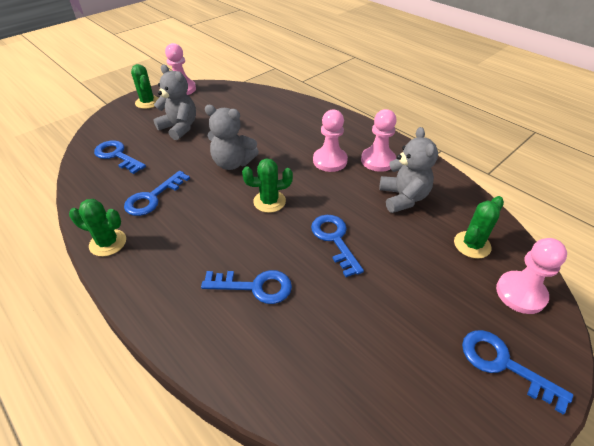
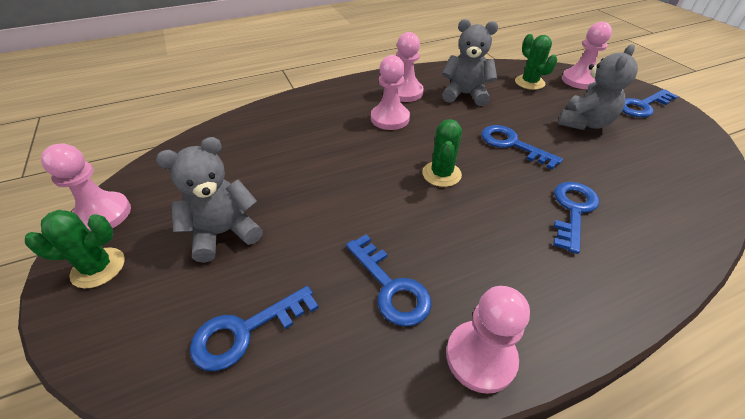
camera: 70 degrees left, 0 degrees up
green cactus [69,199,126,256] -> pink pawn [446,286,530,394]
grey teddy bear [205,105,259,170] -> grey teddy bear moved to [558,44,638,130]
blue key [311,215,364,277] -> blue key turned 45 degrees clockwise [481,125,563,170]

